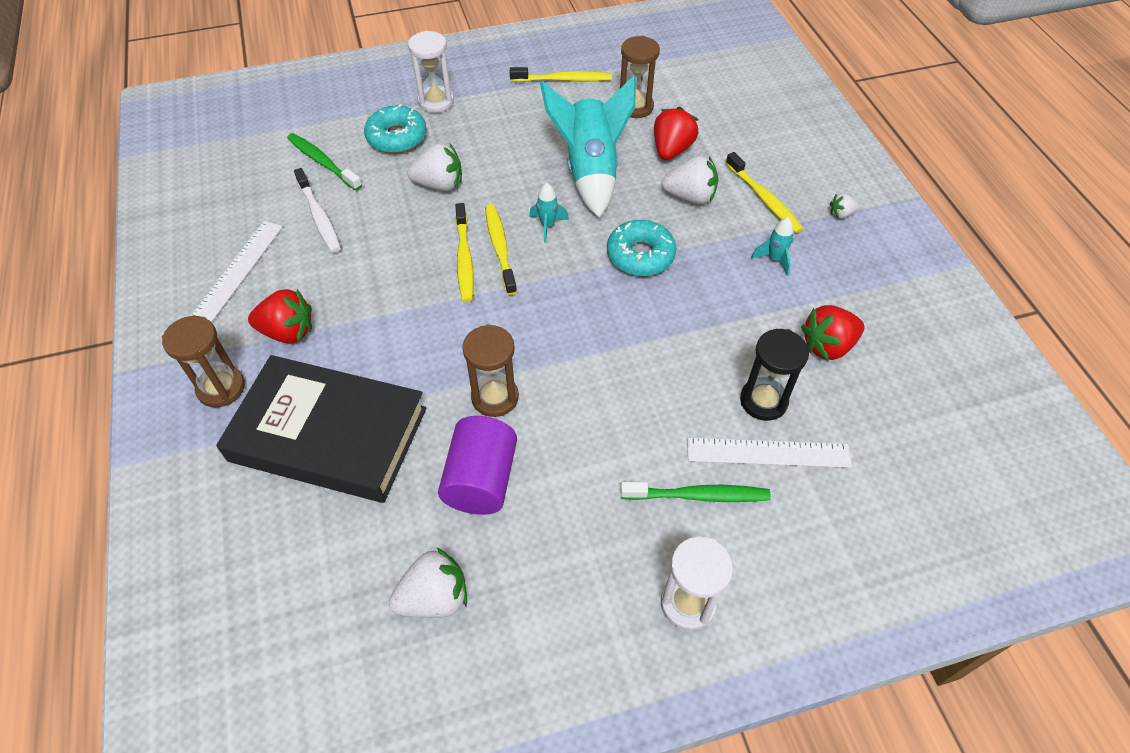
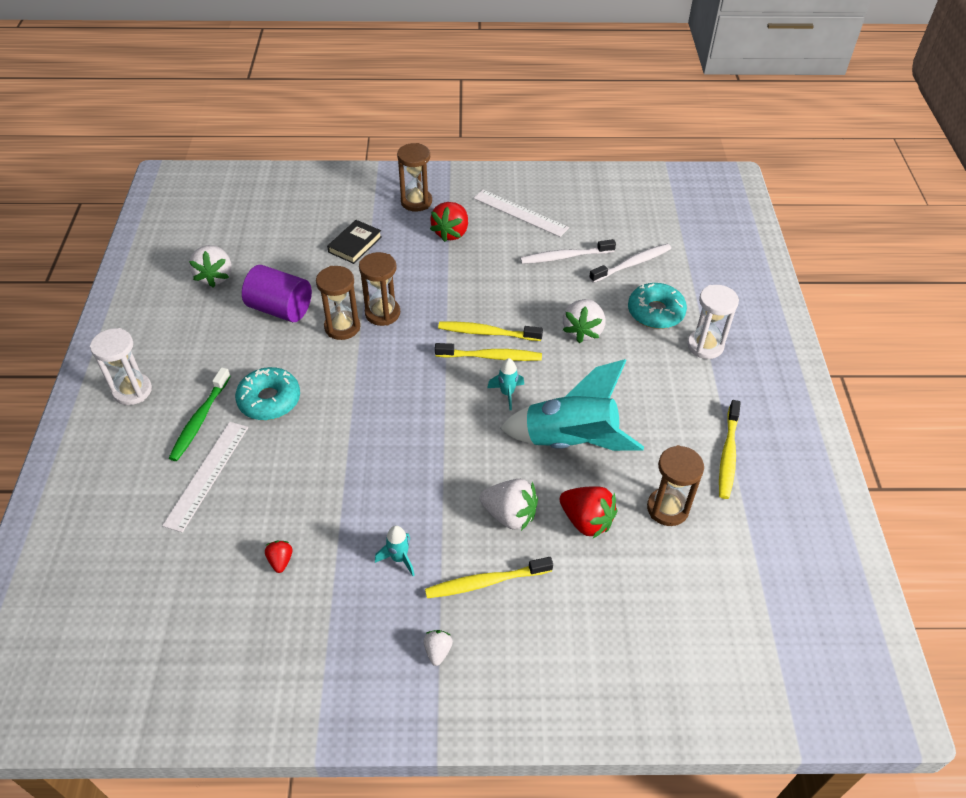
camera: 105 degrees right, 5 degrees down
black book [216,355,427,503] -> black book [327,220,382,264], size x0.42
green toothbrush [287,133,362,191] -> white toothbrush [589,244,671,283]
turquoise donut [607,220,676,276] -> turquoise donut moved to [235,367,300,420]
white strawberry [662,156,718,204] -> white strawberry turned 90 degrees counterclockwise [480,479,538,531]
black hourglass [740,329,809,421] -> none
red strawberry [801,305,864,361] -> red strawberry [265,541,292,573], size x0.52
none -> brown hourglass [359,252,400,326]

